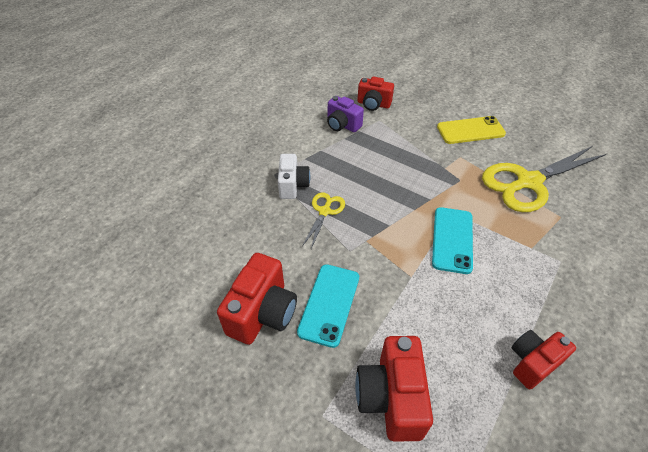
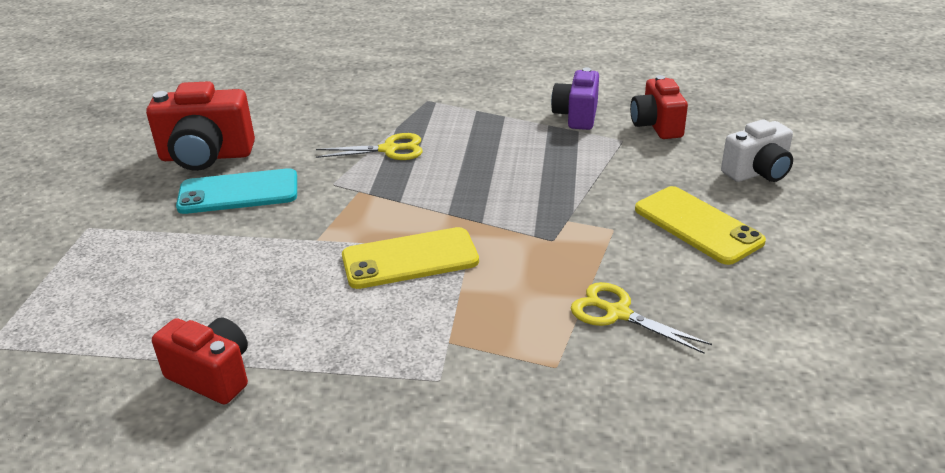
camera: 65 degrees right, 15 degrees down
white camera [278,154,310,199] -> white camera moved to [721,119,793,182]
red camera [355,336,433,441] -> none
turquoise phone [432,207,473,274] -> yellow phone [342,227,479,289]
yellow scissors [482,146,606,212] -> yellow scissors [571,282,712,354], size x0.49

